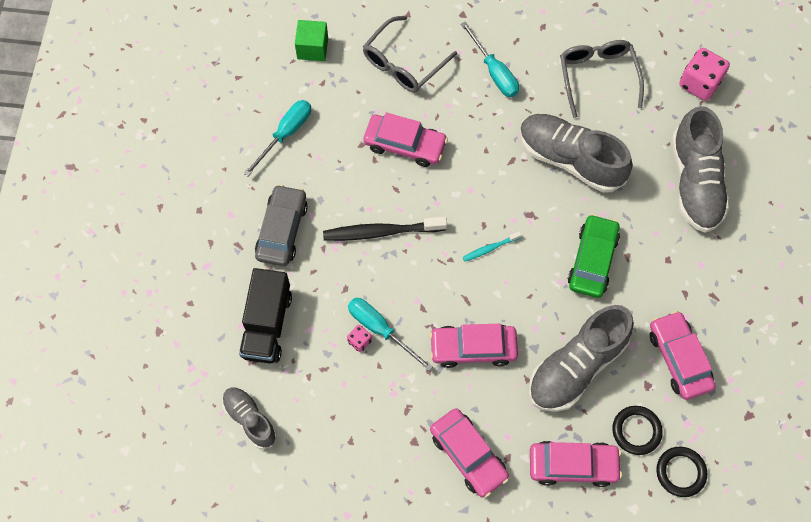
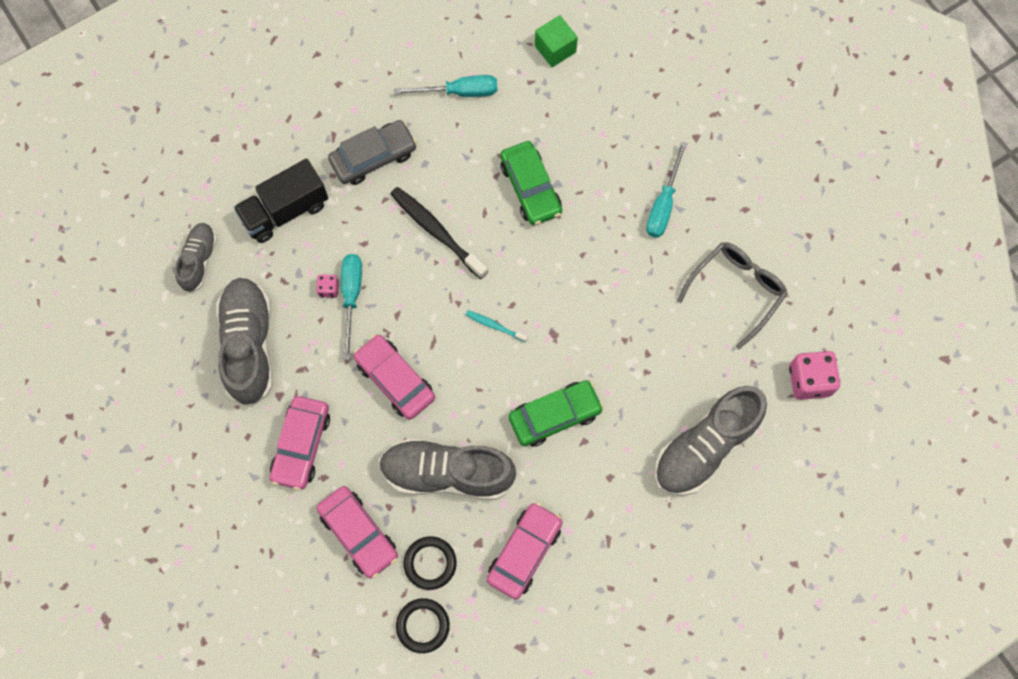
camera: 50 degrees right, 5 degrees up
grey glasses [363,16,457,92] -> none
pink car [363,112,448,167] -> green car [500,141,562,225]
grey shoe [520,114,633,193] -> grey shoe moved to [216,277,273,407]

